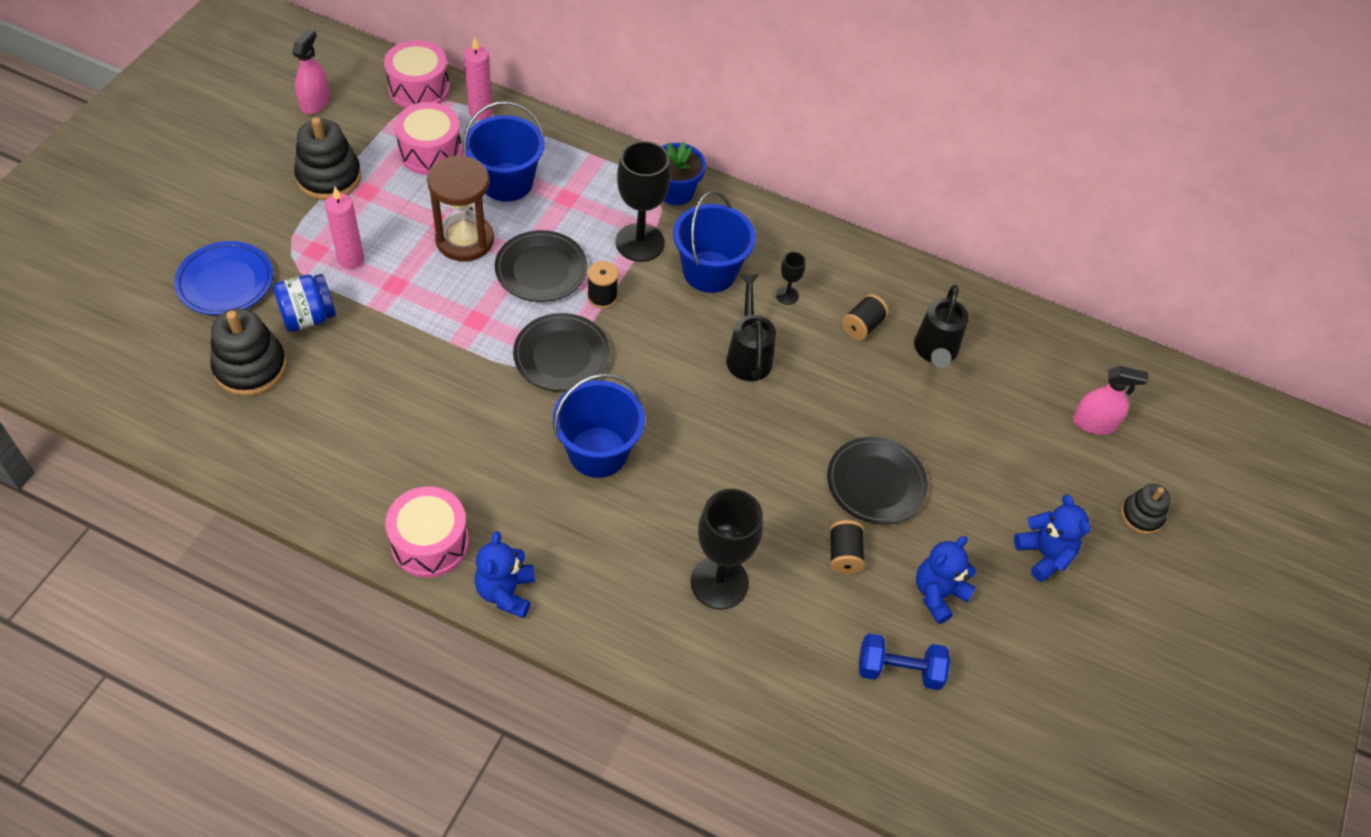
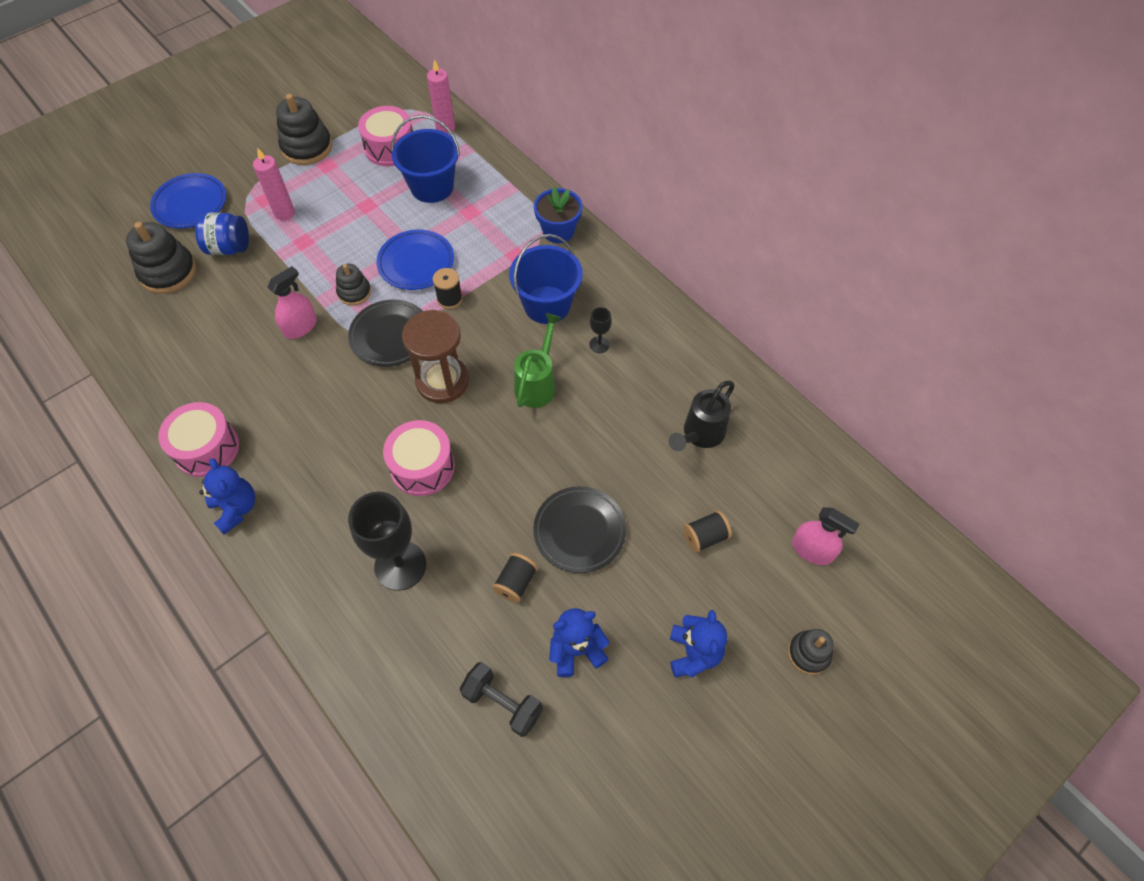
camera: 30 degrees right, 5 degrees up
pink spray bottle [292,28,330,114] -> pink spray bottle moved to [267,266,317,339]
pink drum [384,40,450,108] -> pink drum moved to [383,420,455,496]
brown hourglass [427,156,494,261] -> brown hourglass moved to [402,310,469,403]
blue teddy bear [475,531,535,618] -> blue teddy bear turned 120 degrees clockwise [199,458,256,534]
black plate [495,230,588,302] -> blue plate [376,230,454,290]
blue bucket [552,373,645,478] -> none
black goblet [616,141,671,262] -> none
black watering can [726,274,776,381] -> green watering can [514,313,562,408]
black spool [842,294,889,340] -> black spool moved to [683,510,732,553]
blue dumbbell [859,633,950,690] -> black dumbbell [460,662,543,737]
none -> black stacking toy [336,264,371,306]

